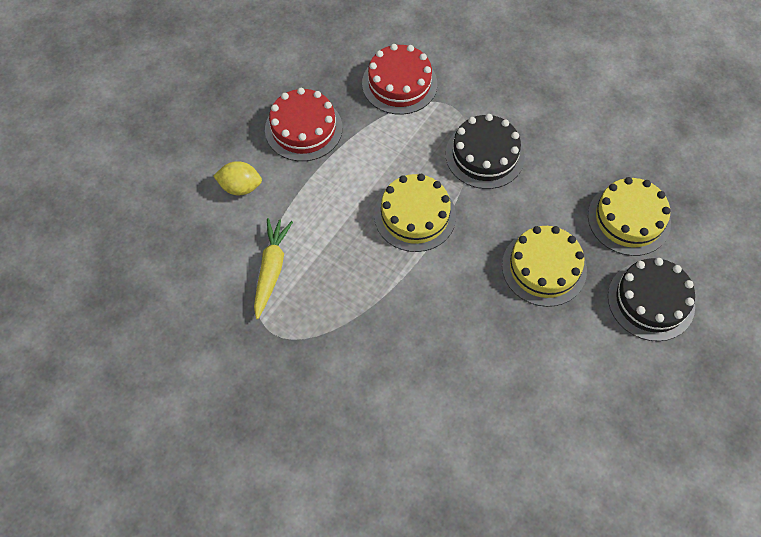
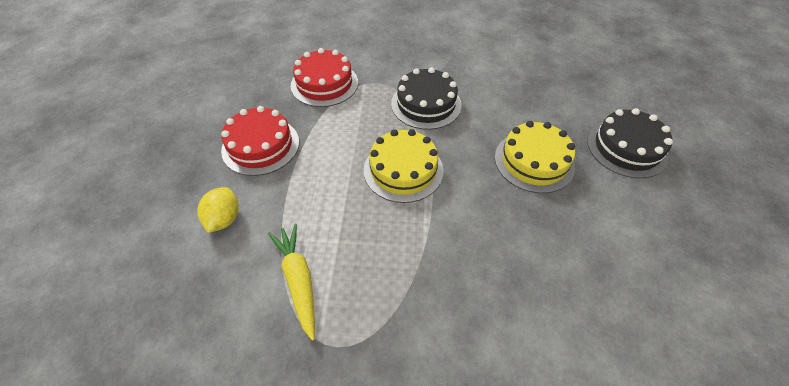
camera: 30 degrees left, 10 degrees down
yellow lemon [214,161,262,195] -> yellow lemon turned 60 degrees counterclockwise [197,187,238,233]
yellow cake [588,177,671,256] -> none

